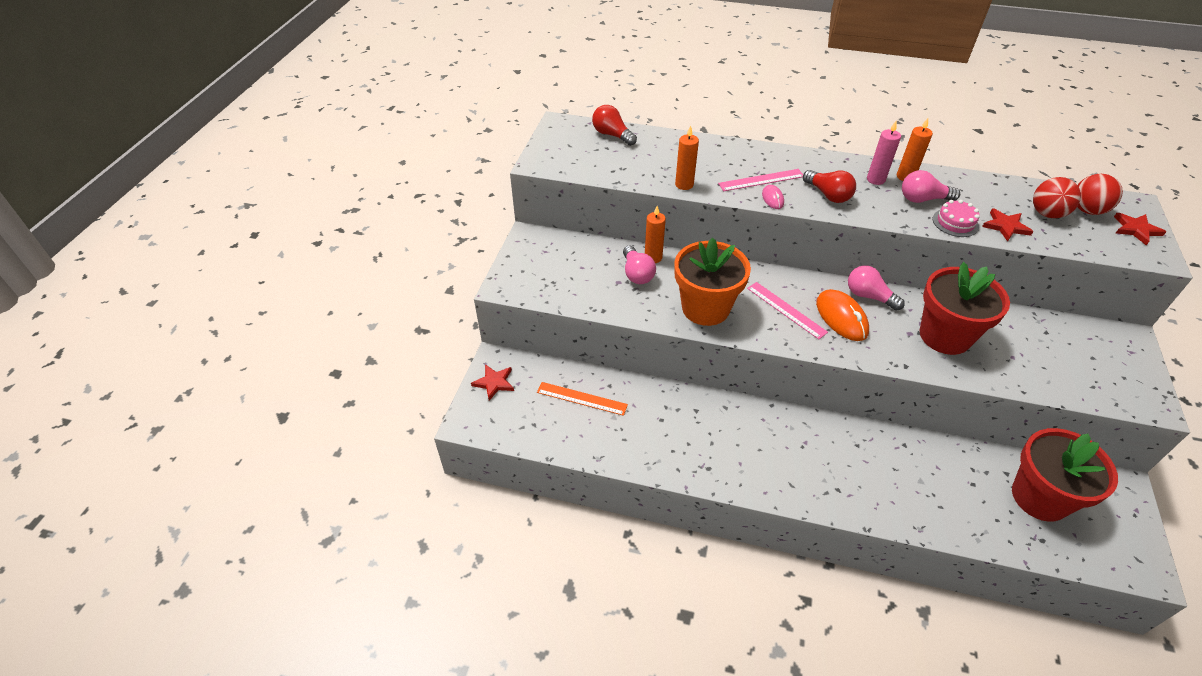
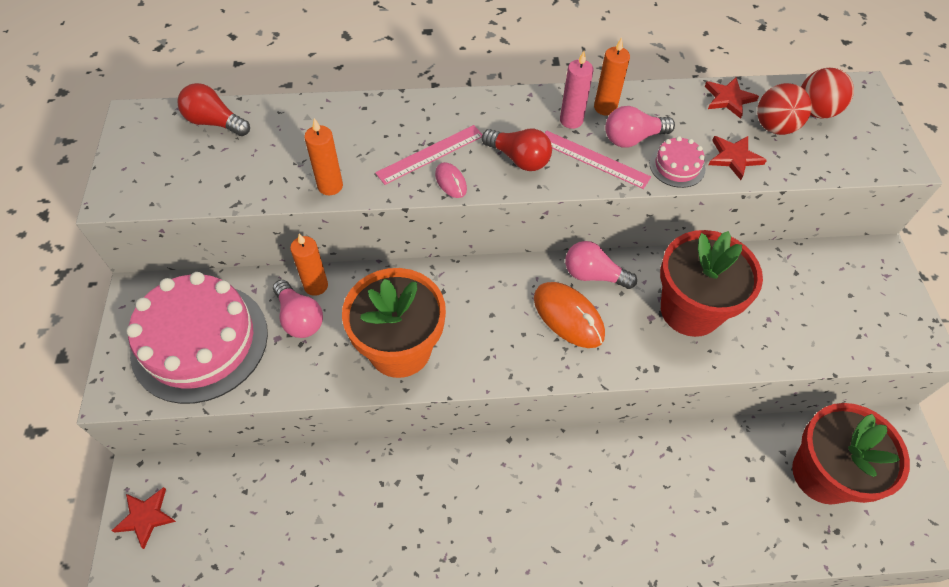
camera: 20 degrees left, 10 degrees up
orange ruler [537,382,628,416] -> none
pink ruler [747,282,828,339] -> pink ruler moved to [545,131,651,189]
red star [1114,213,1166,245] -> red star moved to [705,77,759,119]
none -> pink cake [126,272,268,404]

